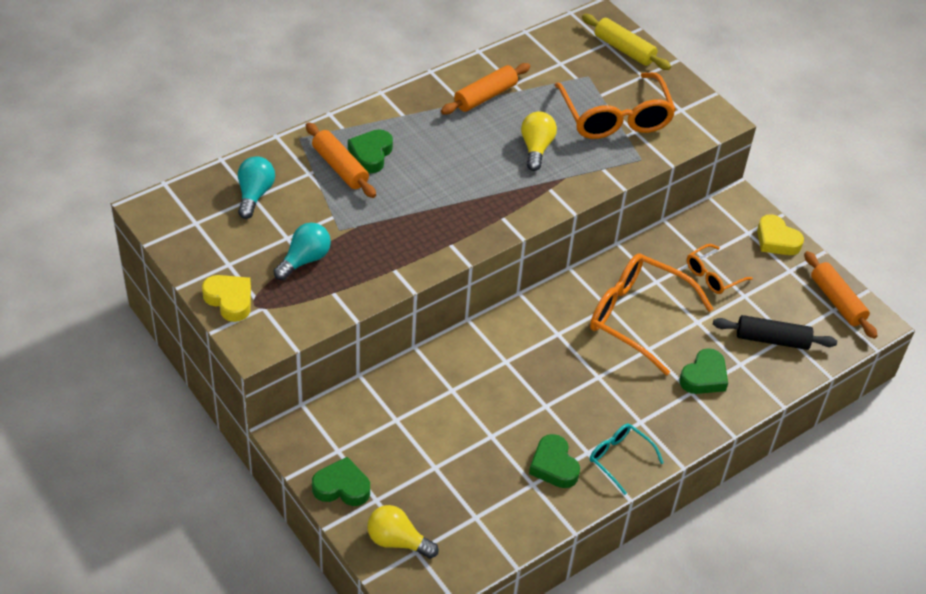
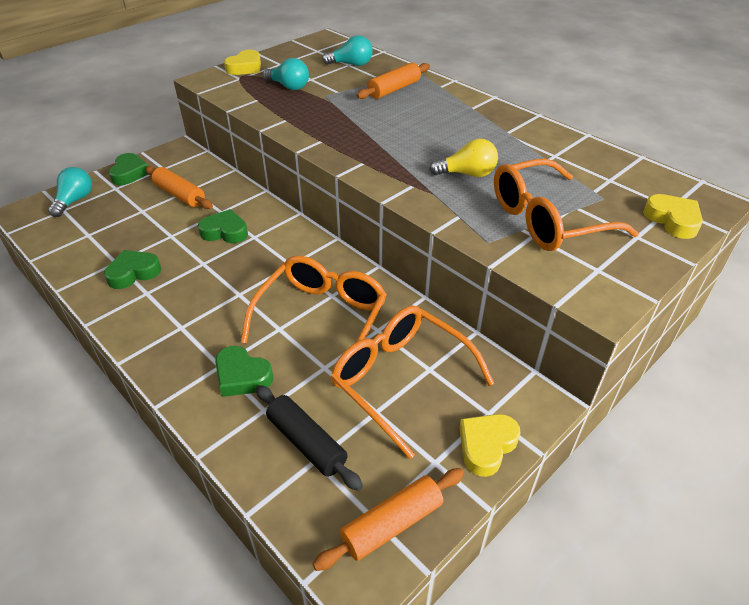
camera: 85 degrees right, 5 degrees down
green heart [348,129,393,173] -> green heart moved to [198,209,248,243]
yellow light bulb [367,505,438,559] -> turquoise light bulb [48,167,92,217]
orange rolling pin [441,63,530,115] -> orange rolling pin moved to [145,166,213,209]
yellow rolling pin [582,14,671,70] -> yellow heart [643,194,703,239]
turquoise glasses [590,424,664,495] -> none
orange glasses [687,244,753,294] -> orange glasses [331,305,494,459], size x1.92
black rolling pin [713,315,837,350] -> black rolling pin turned 45 degrees counterclockwise [256,385,363,491]

